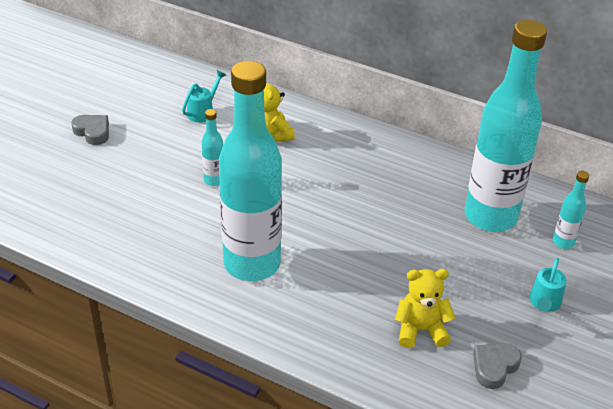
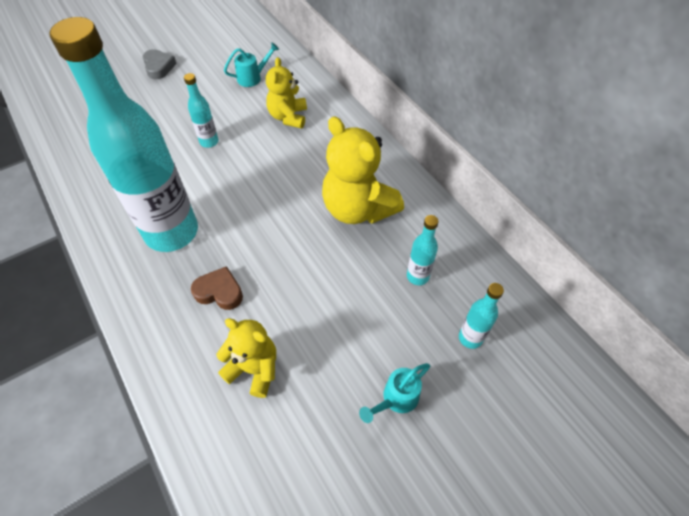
camera: 30 degrees right, 15 degrees up
turquoise bottle [464,20,547,232] -> turquoise bottle [407,215,439,285], size x0.40
grey heart [473,343,522,389] -> none
none -> brown heart [191,266,243,310]
none -> yellow teddy bear [322,116,404,224]

